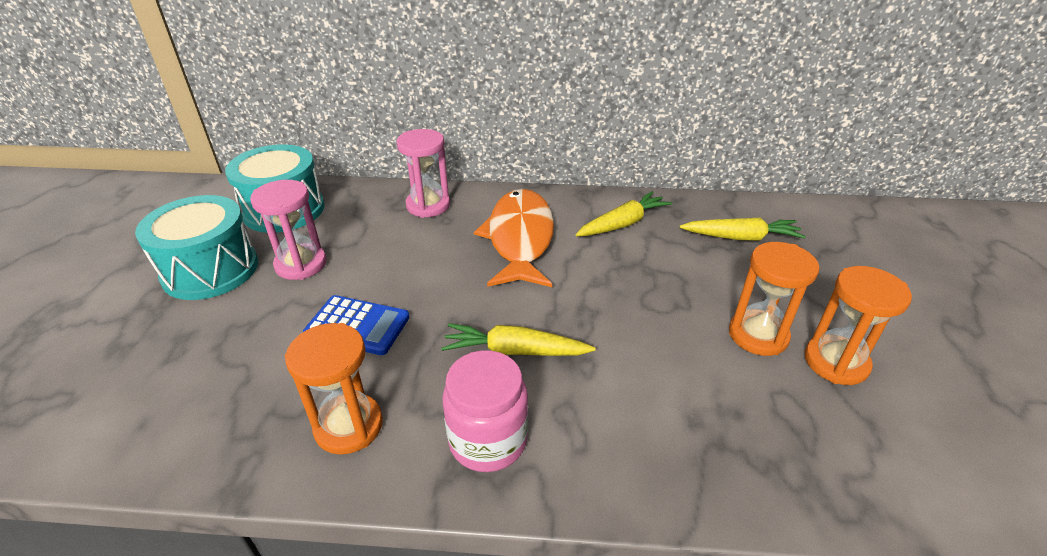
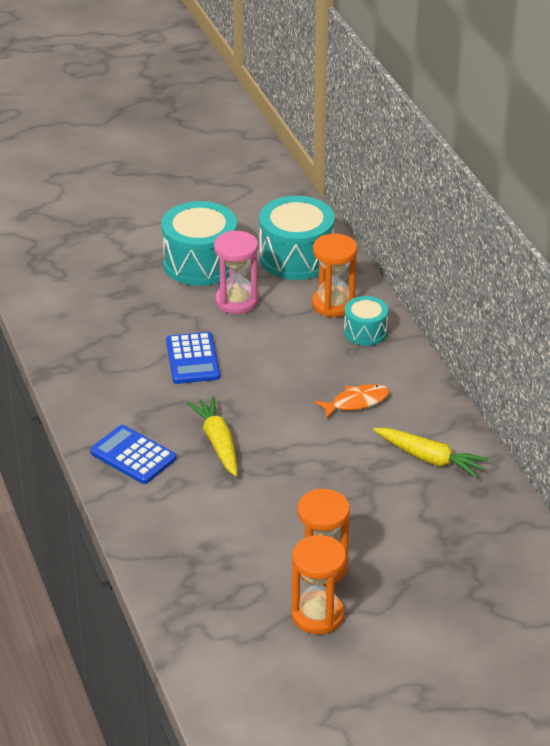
camera: 65 degrees right, 0 degrees up
orange hourglass [285,323,383,455] -> orange hourglass moved to [312,234,357,317]
pink hourglass [396,129,450,218] -> turquoise drum [344,296,388,346]
pink jar [443,350,528,472] -> blue calculator [90,425,176,484]
orange fish [474,189,554,287] -> orange fish [315,384,390,418], size x0.49
yellow carrot [679,217,806,240] -> none

